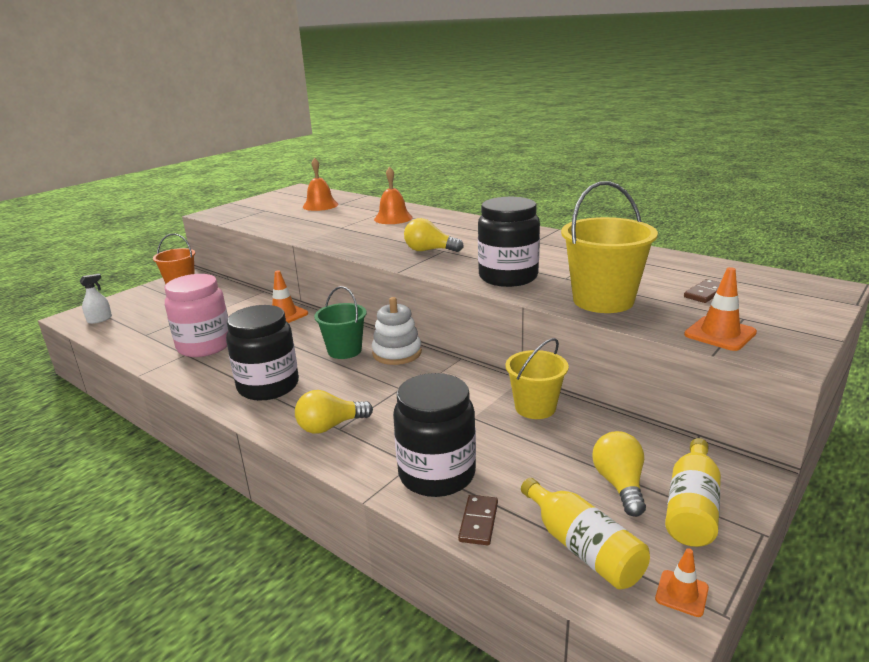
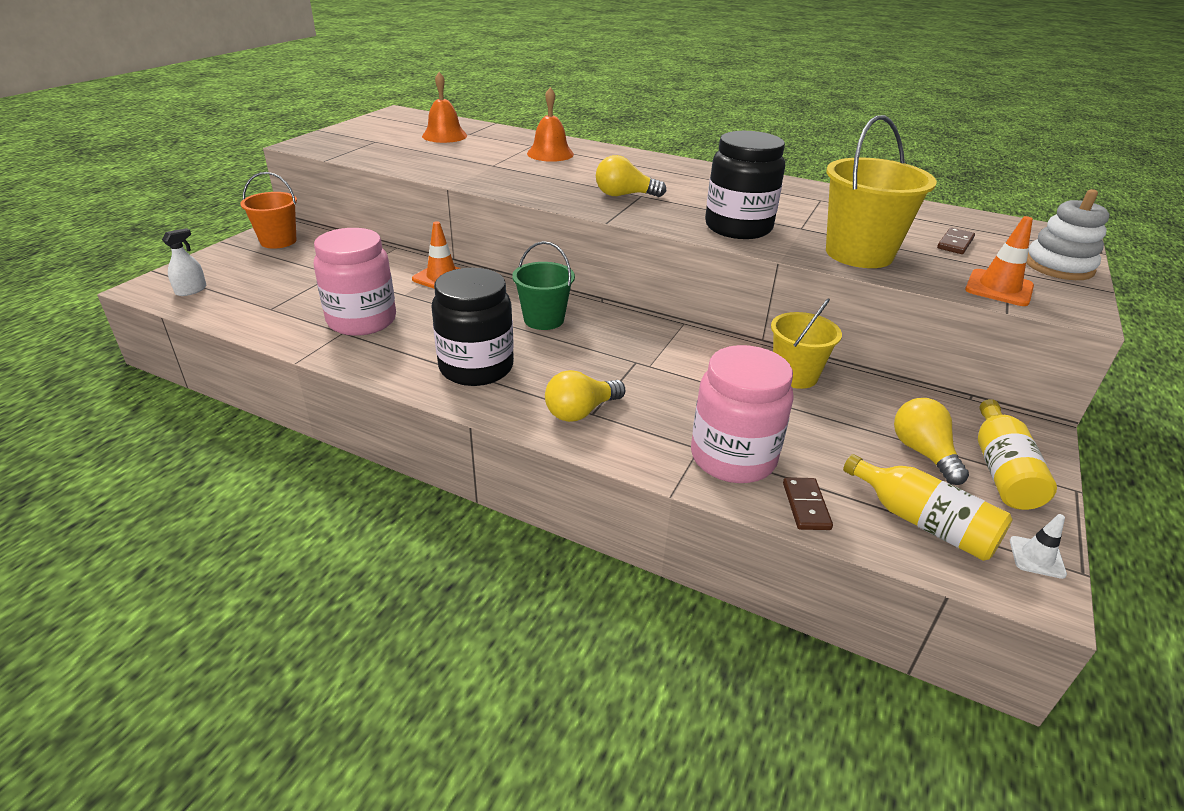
camera: 15 degrees left, 10 degrees up
white stacking toy [372,297,422,365] -> white stacking toy moved to [1026,189,1109,280]
black jar [393,373,476,497] -> pink jar [691,345,794,483]
orange traffic cone [655,548,709,617] -> white traffic cone [1010,514,1067,579]

